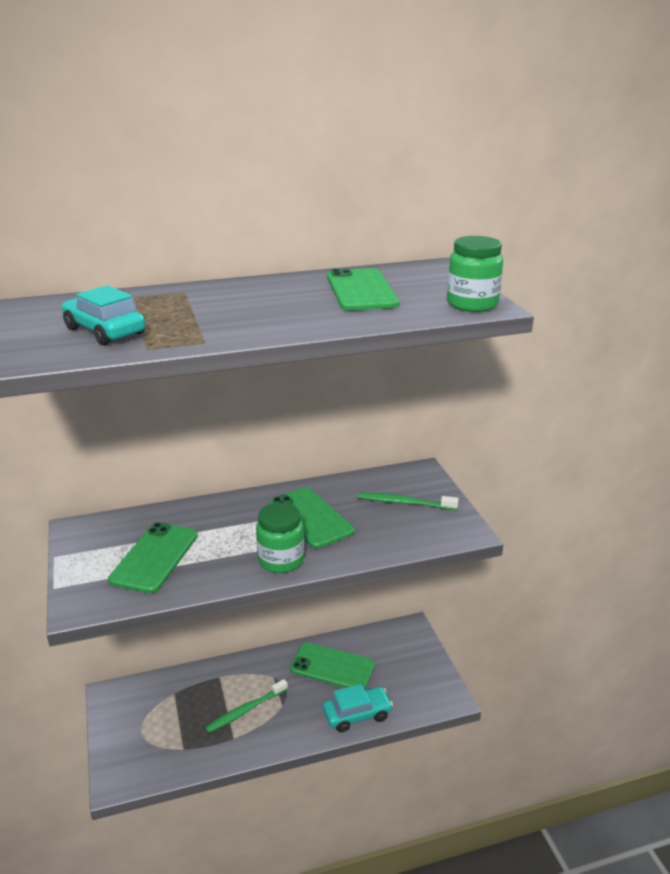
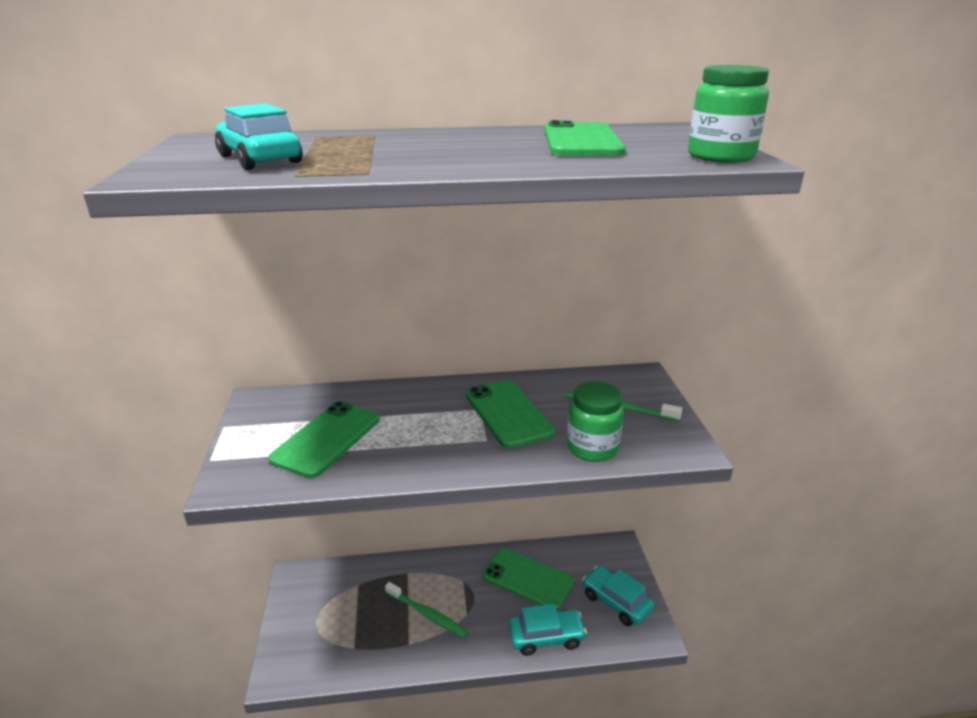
camera: 10 degrees right, 0 degrees up
green toothbrush [205,679,288,733] -> green toothbrush turned 120 degrees counterclockwise [385,582,468,638]
green jar [256,502,304,573] -> green jar moved to [567,381,624,462]
none -> turquoise car [582,566,654,626]

